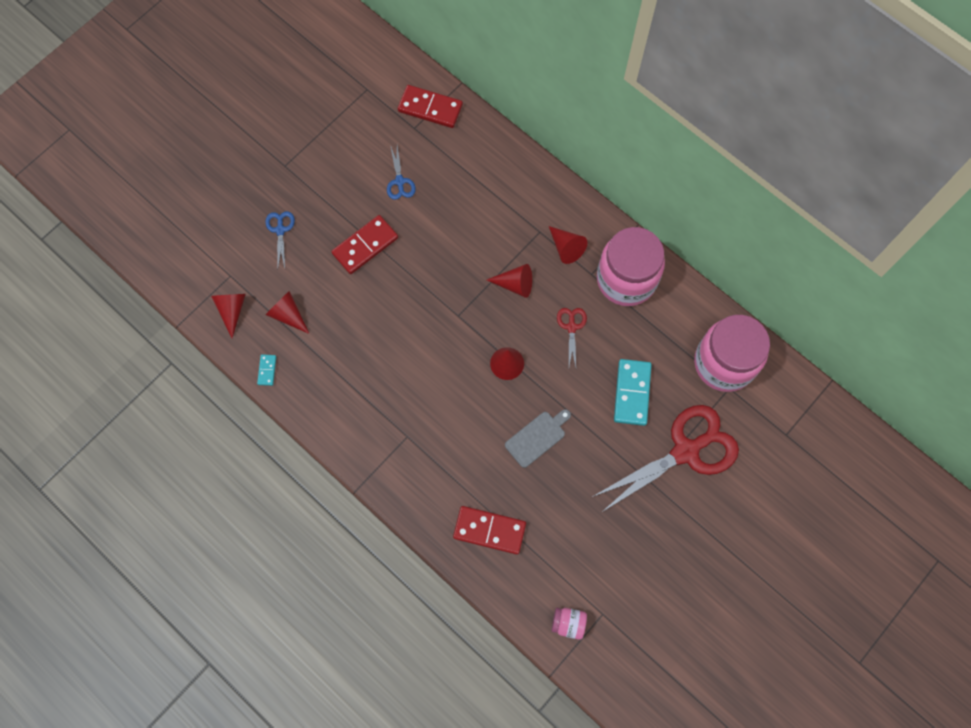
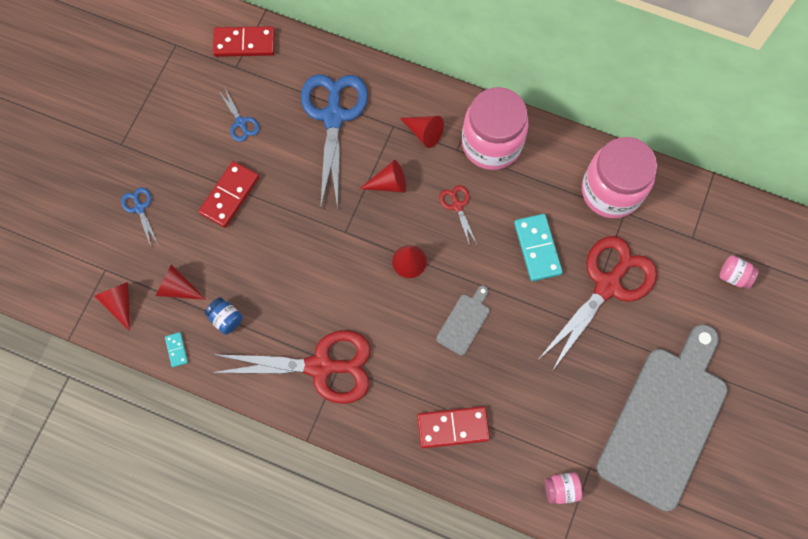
camera: 20 degrees left, 0 degrees up
none -> blue jar [205,297,243,335]
none -> red scissors [211,330,371,404]
none -> blue scissors [301,74,368,209]
none -> grey cutting board [596,324,728,511]
none -> pink jar [720,256,759,289]

